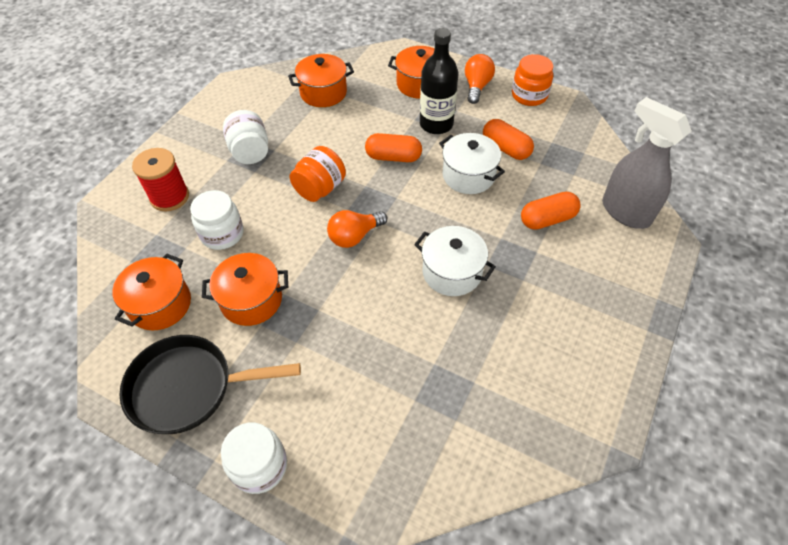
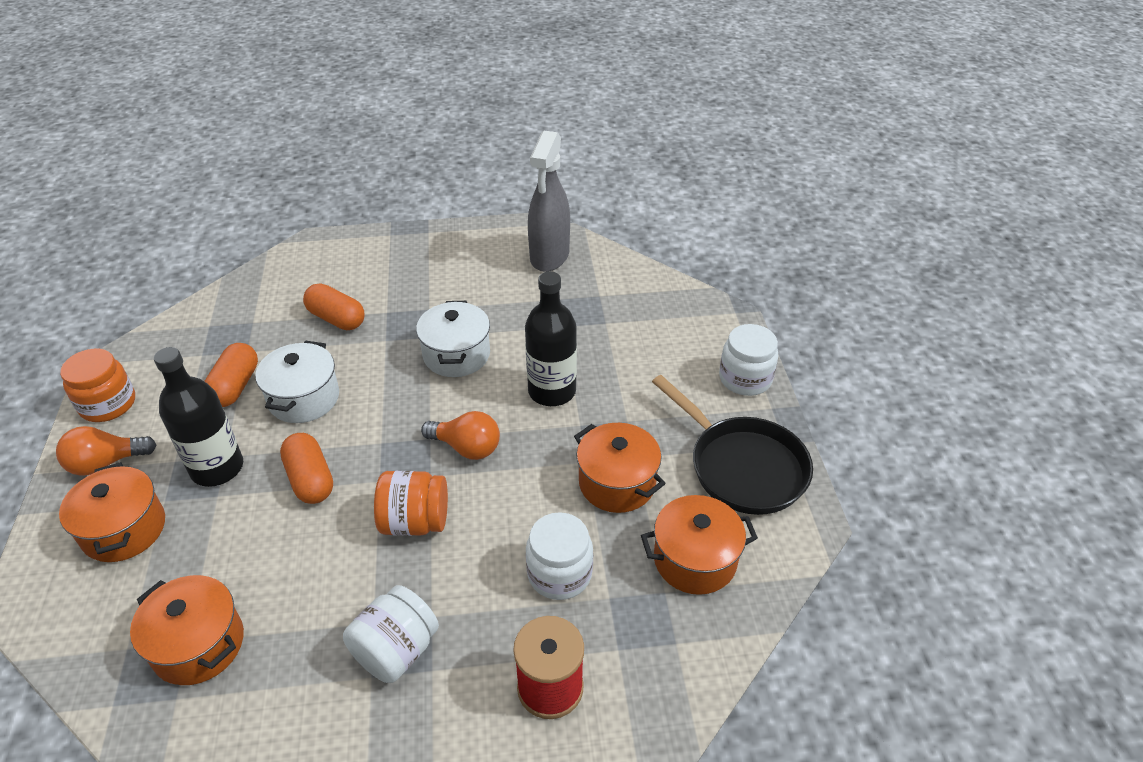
camera: 125 degrees left, 10 degrees down
grey spray bottle [602,97,692,229] -> grey spray bottle moved to [528,131,570,272]
none -> black bottle [525,271,577,406]

